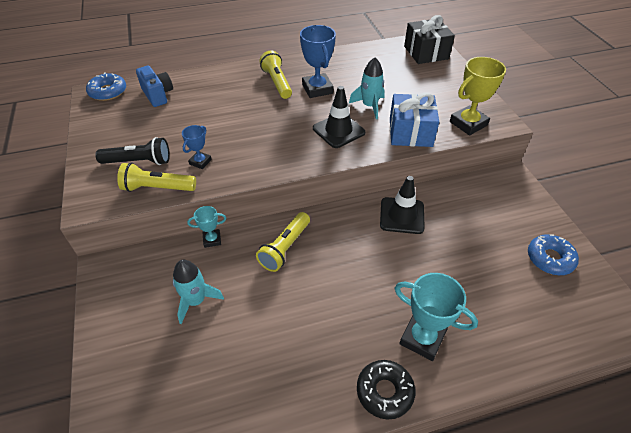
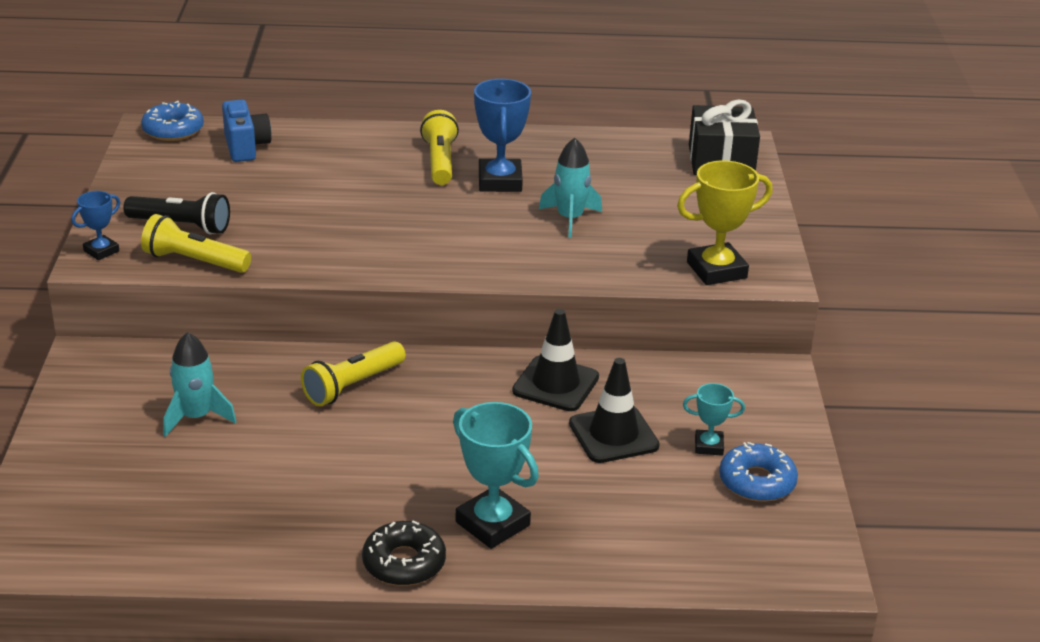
camera: 15 degrees right, 15 degrees down
blue trophy [182,125,212,169] -> blue trophy moved to [71,191,120,260]
turquoise trophy [187,206,226,248] -> turquoise trophy moved to [683,383,745,456]
black traffic cone [313,86,365,148] -> black traffic cone moved to [569,358,660,463]
blue gift [390,92,439,147] -> none

